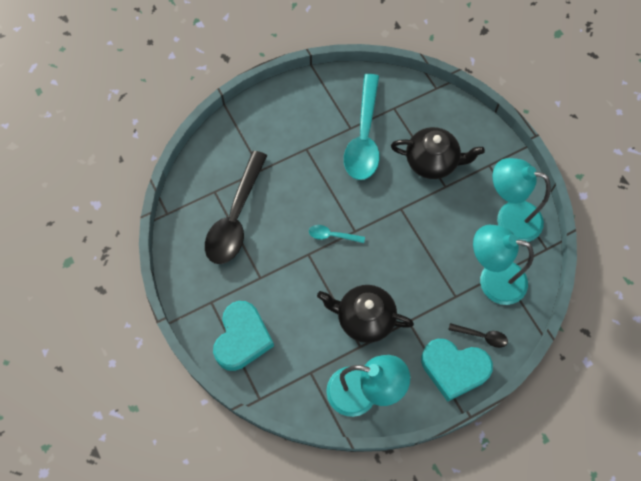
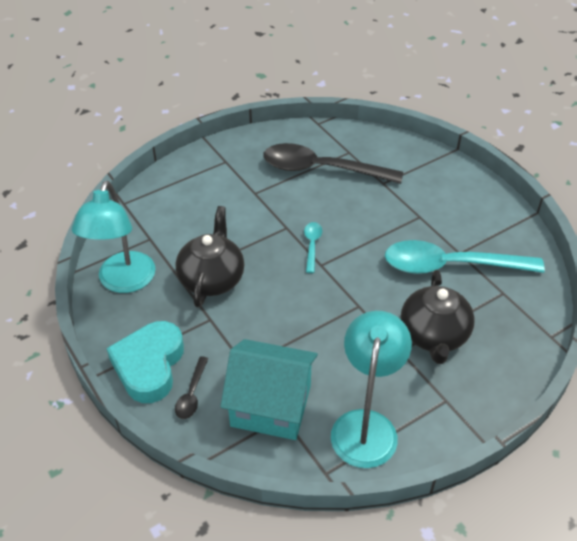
camera: 85 degrees right, 20 degrees down
turquoise heart [213,301,274,371] -> none
turquoise lamp [473,225,534,305] -> turquoise house [220,339,318,440]

